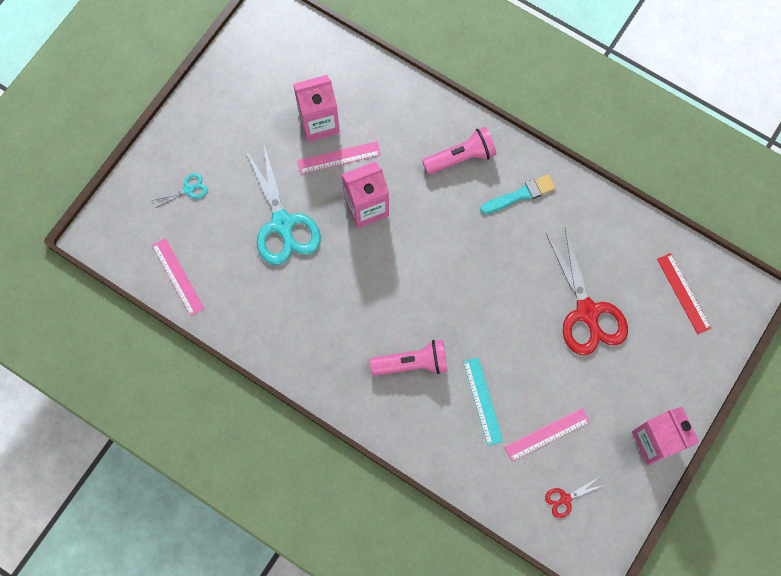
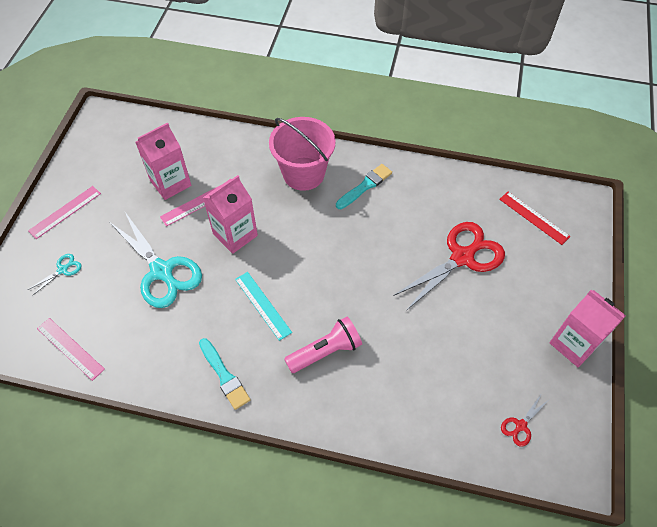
camera: 20 degrees left, 15 degrees down
pink flashlight [422,127,496,175] -> pink bucket [269,117,335,191]
turquoise ruler [463,357,503,446] -> turquoise ruler moved to [235,272,292,341]
pink ruler [504,408,590,461] -> pink ruler moved to [28,186,101,239]
red scissors [546,228,628,356] -> red scissors turned 90 degrees counterclockwise [393,222,505,311]
none -> turquoise brush [199,338,250,410]

